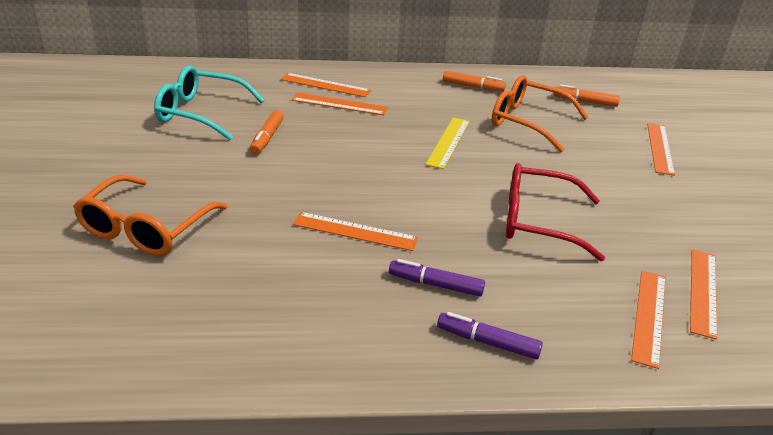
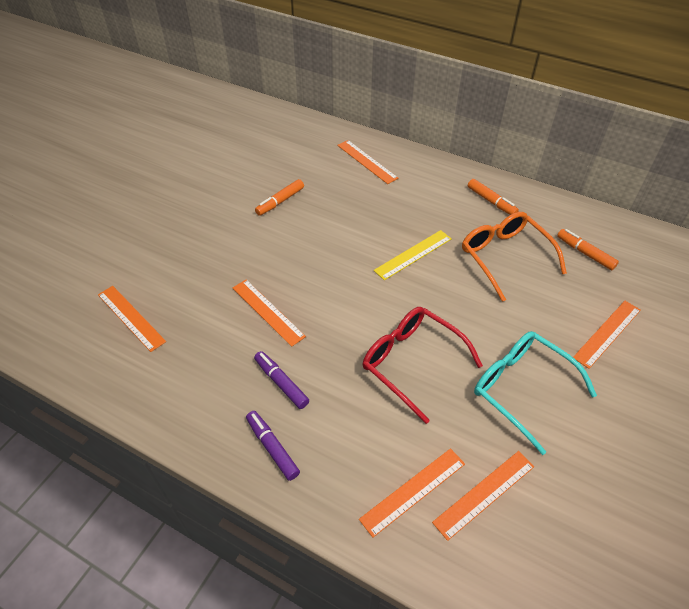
camera: 35 degrees right, 15 degrees up
orange glasses [73,175,227,256] -> none
turquoise glasses [154,66,264,140] -> turquoise glasses moved to [474,331,597,455]
orange ruler [292,92,388,115] -> orange ruler moved to [98,286,166,352]

